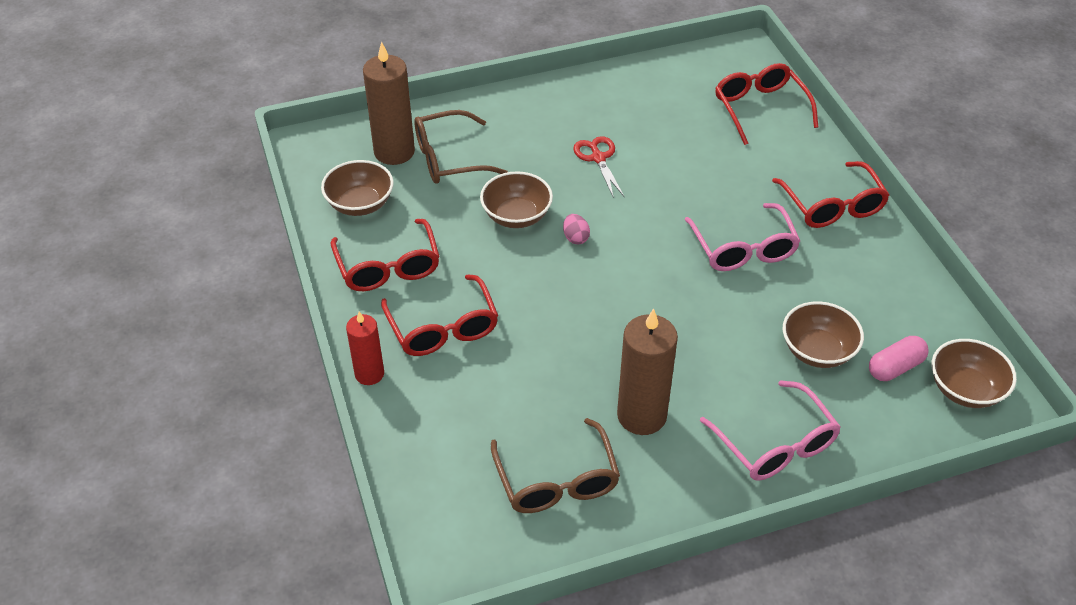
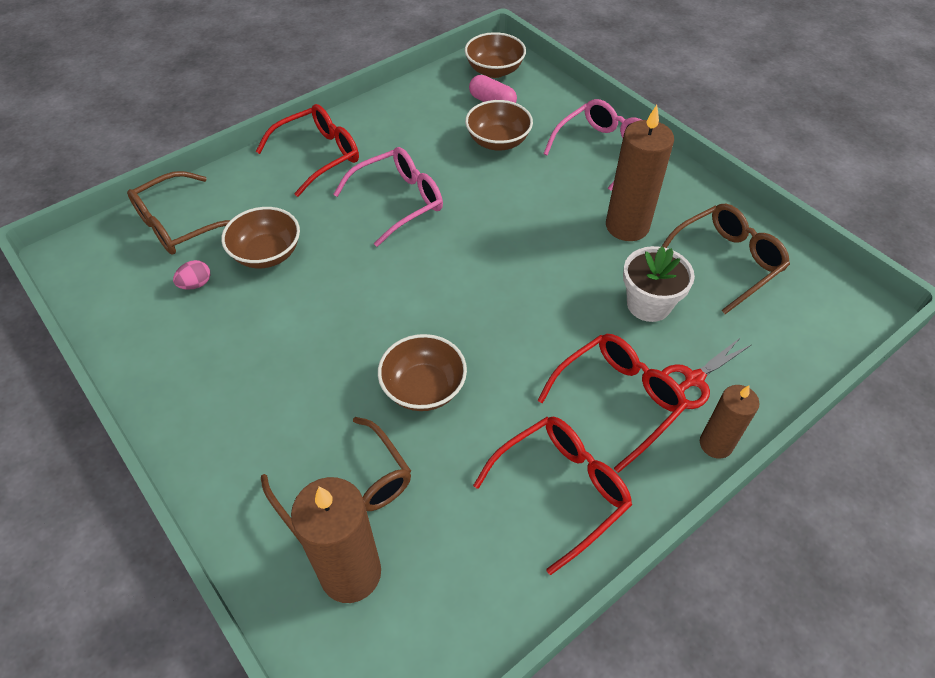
camera: 110 degrees left, 5 degrees up
brown bowl [321,160,394,216] -> brown bowl moved to [221,207,300,268]
red candle [346,311,384,385] -> brown candle [700,385,760,459]
pink egg [563,214,590,244] -> pink egg moved to [173,260,210,290]
red scissors [573,136,624,198] -> red scissors moved to [662,337,751,409]
red glasses [715,63,818,145] -> brown glasses [127,171,230,254]
none -> white flower pot [623,246,695,322]

